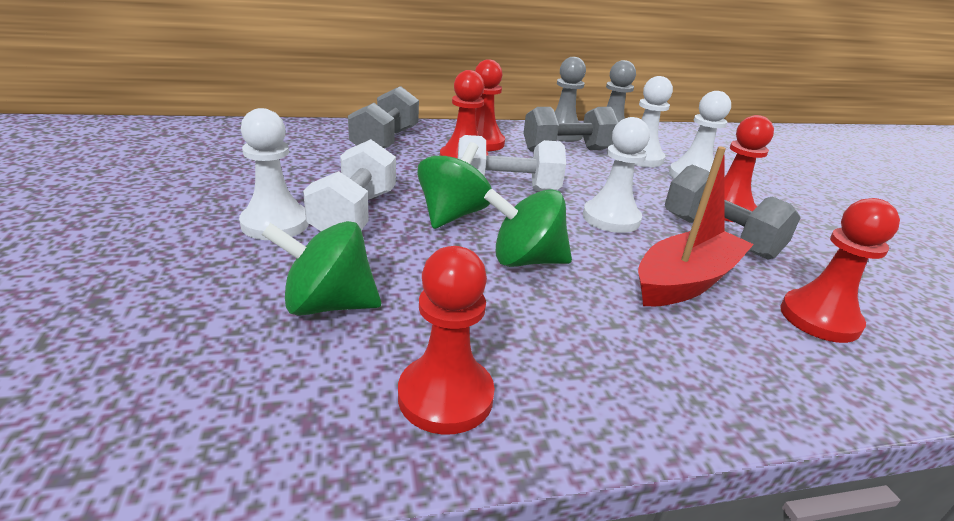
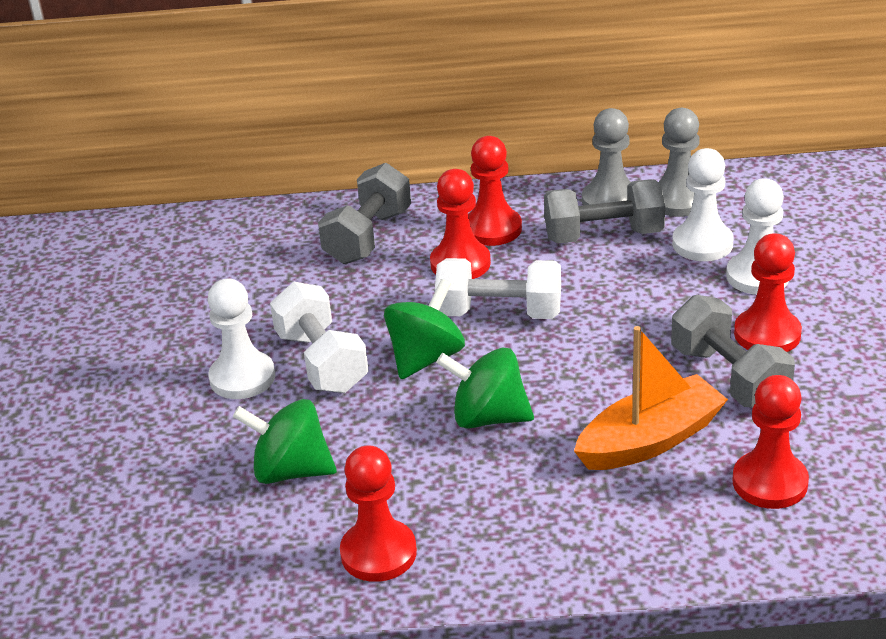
camera: 15 degrees right, 5 degrees up
white dumbbell [303,139,396,231] -> white dumbbell turned 45 degrees counterclockwise [270,282,369,393]
white pawn [583,117,650,233] -> none
red boat [638,146,754,306] -> orange boat [574,326,728,470]

